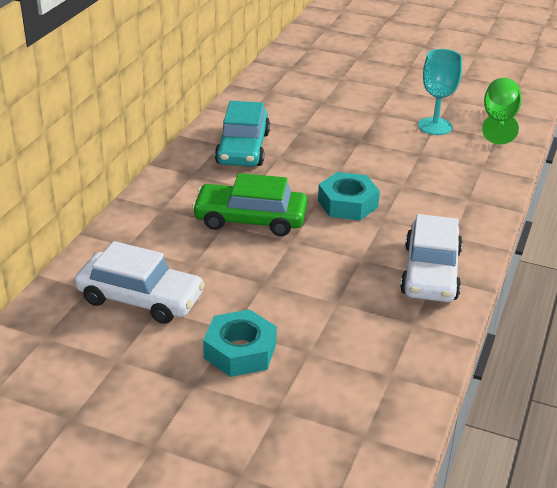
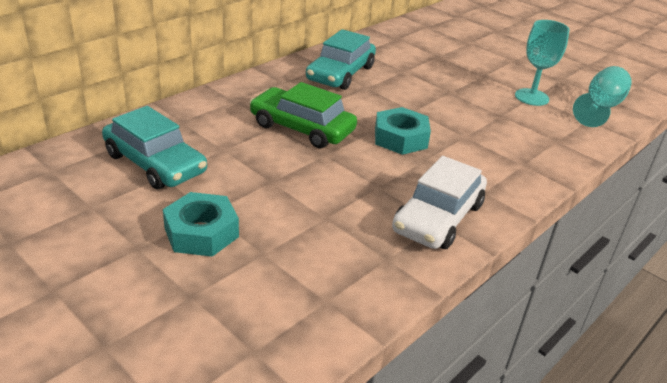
camera: 20 degrees right, 0 degrees up
white car [74,241,205,324] -> turquoise car [102,106,207,189]
green goblet [482,78,522,145] -> turquoise goblet [573,66,632,127]

